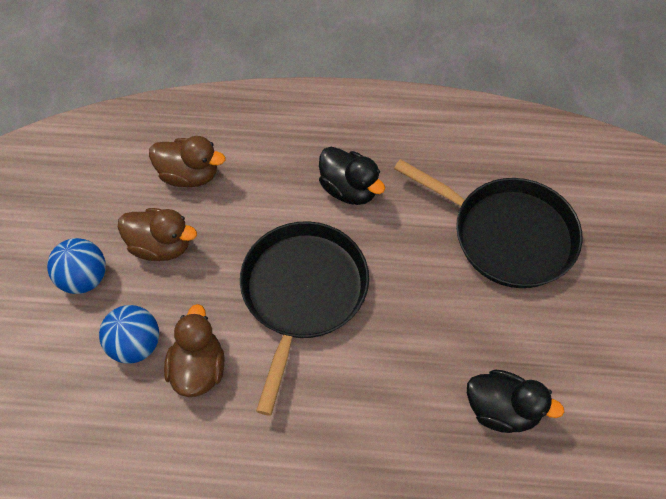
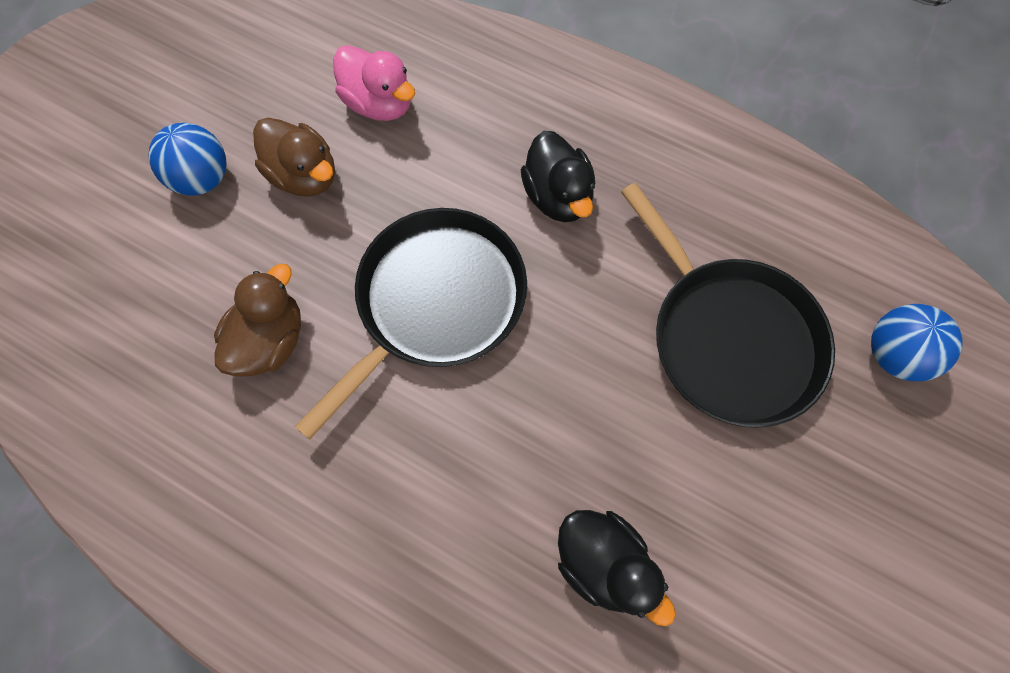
camera: 25 degrees right, 10 degrees up
blue ball [99,305,159,364] -> blue ball moved to [871,304,963,381]
brown duck [149,136,225,187] -> pink duck [333,45,415,121]

